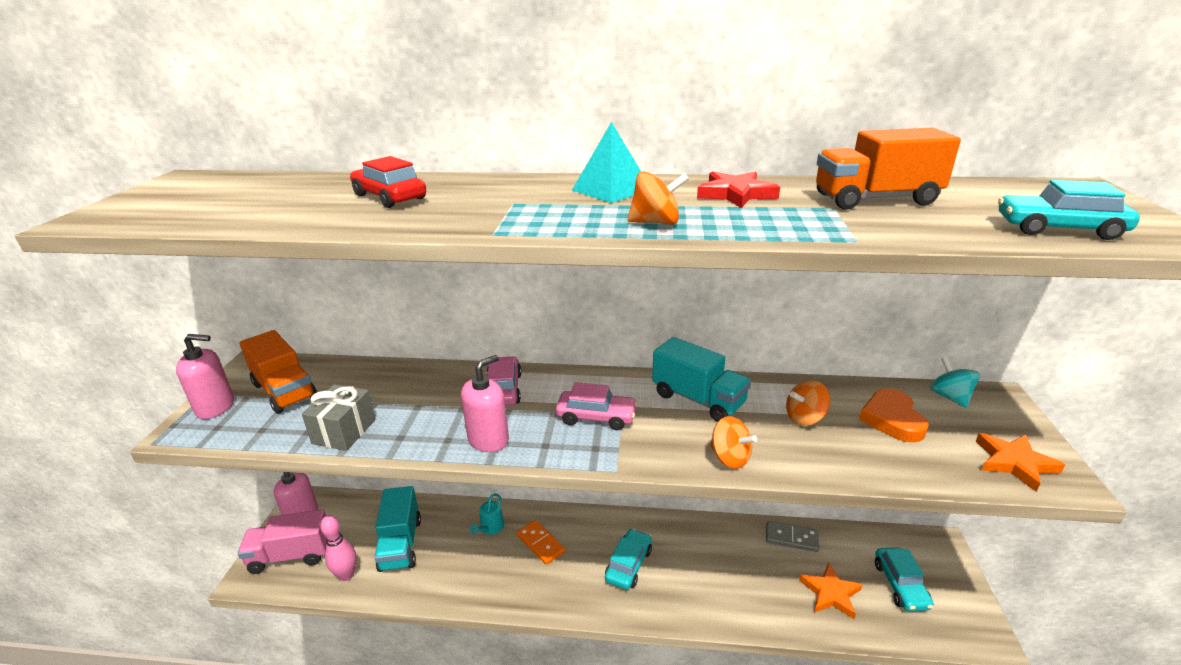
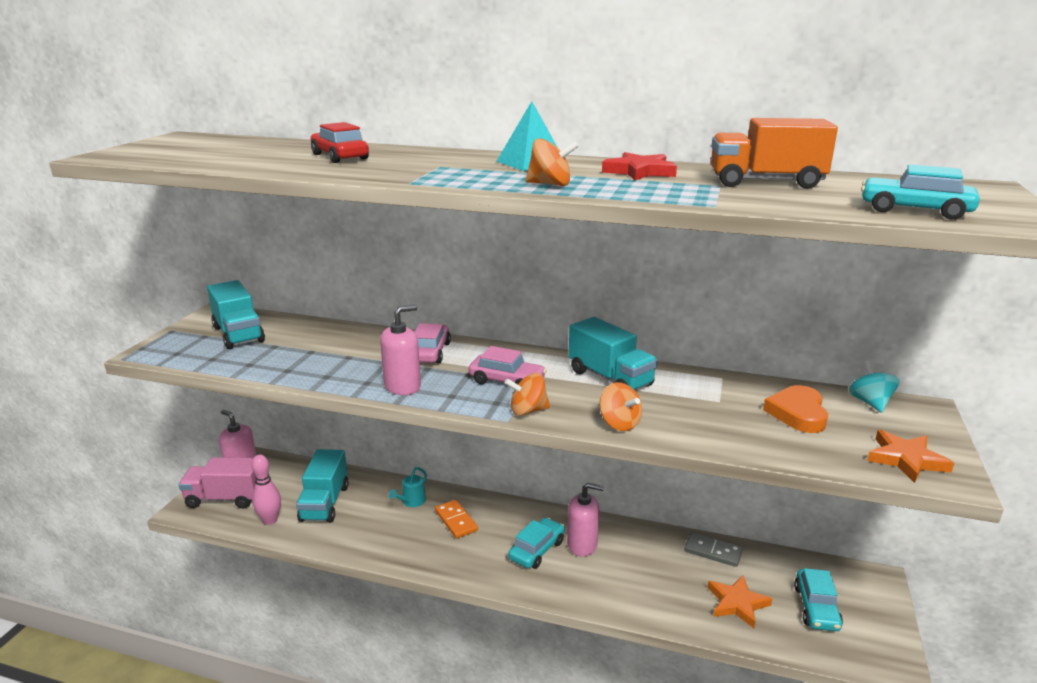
camera: 10 degrees right, 5 degrees down
pink soap dispenser [176,334,234,419] -> pink soap dispenser moved to [567,483,604,557]
orange truck [239,330,317,414] -> turquoise truck [207,280,265,349]
grey gift [302,384,376,451] -> none
orange spinning top [786,380,830,426] -> orange spinning top moved to [505,373,550,416]

